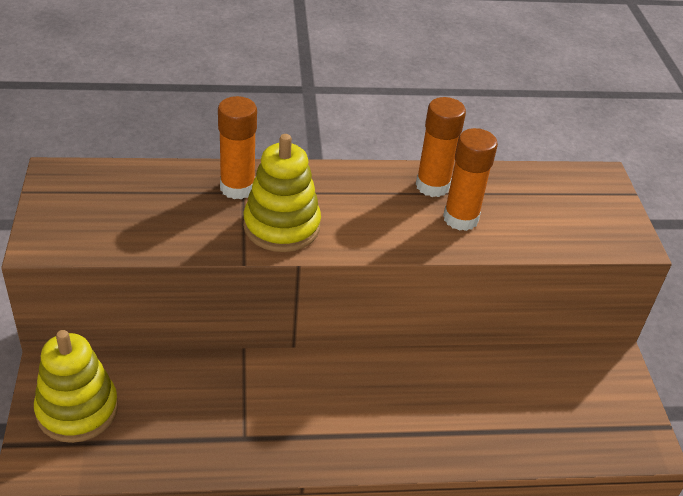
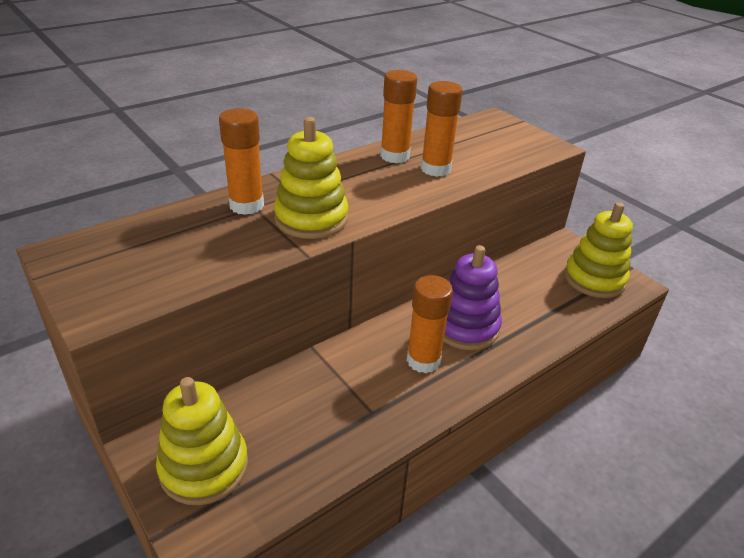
camera: 30 degrees left, 5 degrees down
none -> orange glue stick [407,275,453,373]
none -> purple stacking toy [443,245,502,350]
none -> yellow stacking toy [564,202,633,298]

